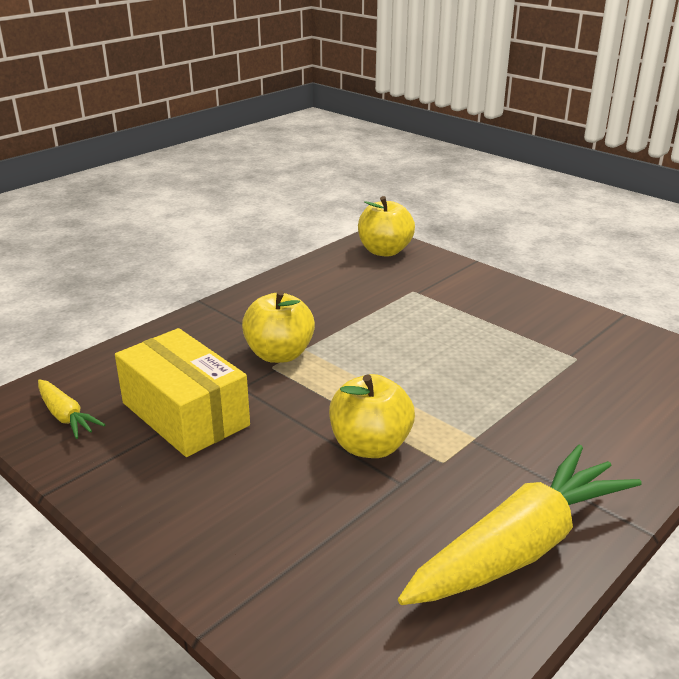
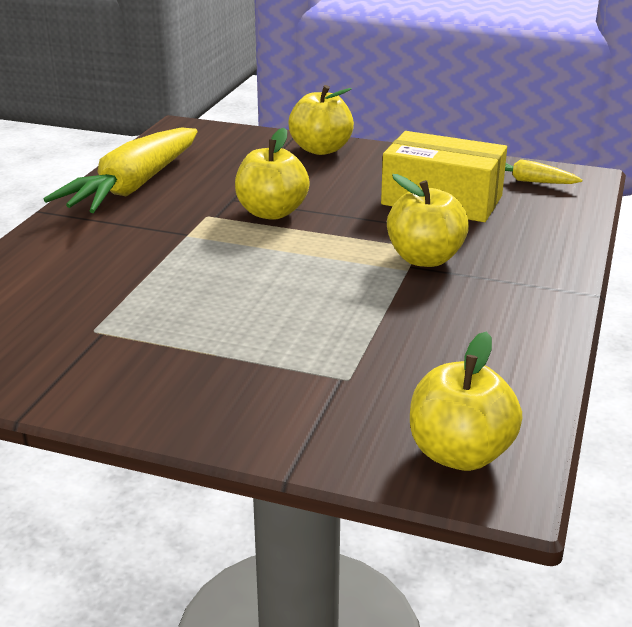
camera: 155 degrees right, 0 degrees up
none -> yellow apple [288,85,354,155]

